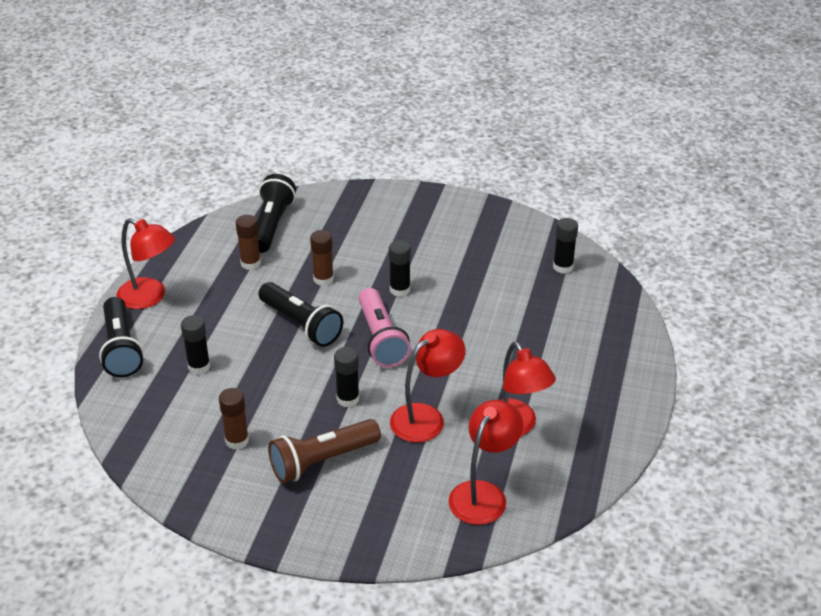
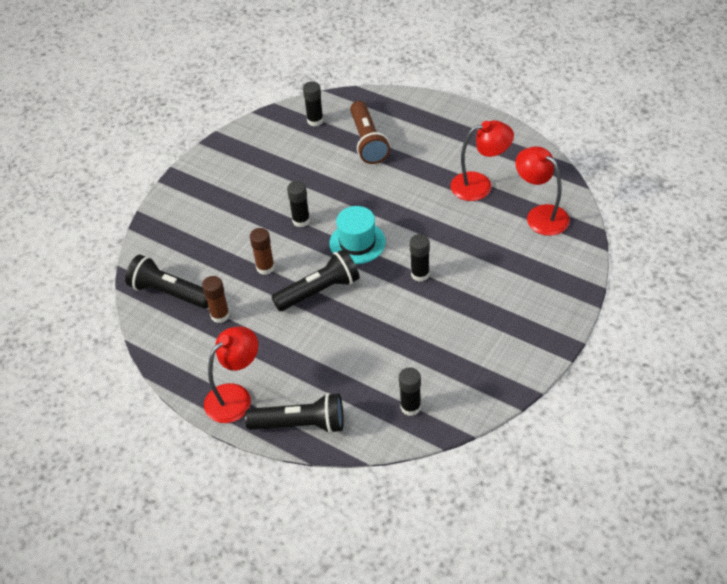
camera: 70 degrees left, 10 degrees up
black glue stick [181,315,210,375] -> black glue stick moved to [399,367,421,416]
brown glue stick [219,388,249,450] -> none
brown flashlight [268,419,381,483] -> brown flashlight moved to [350,101,390,164]
pink flashlight [359,288,411,368] -> turquoise hat [329,206,386,264]
red lamp [390,329,466,442] -> none

